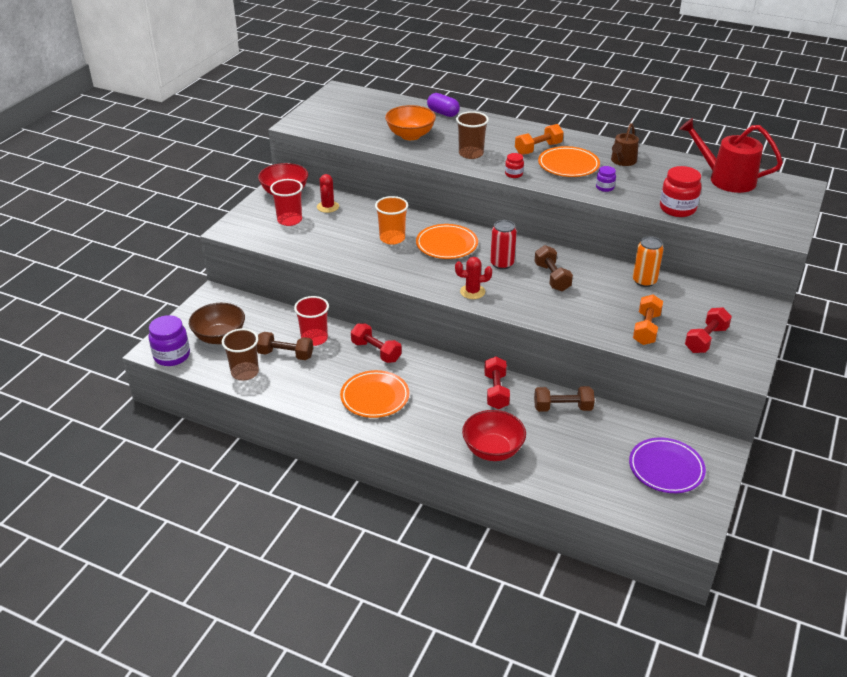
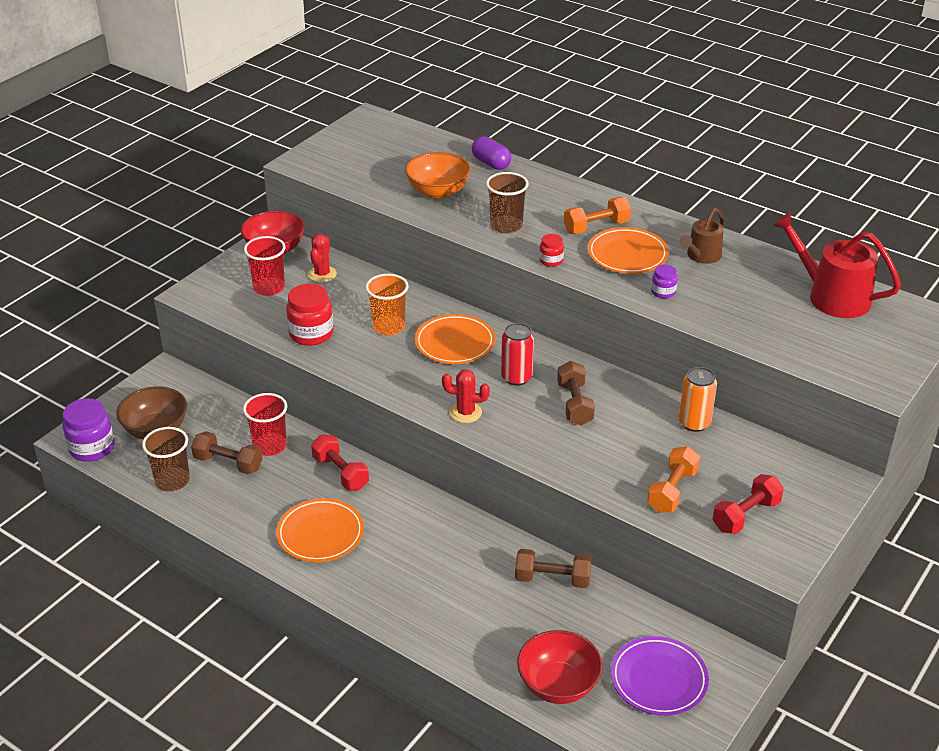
camera: 10 degrees right, 0 degrees up
red bowl [462,410,526,461] -> red bowl moved to [517,630,603,704]
red dumbbell [484,356,510,409] -> none
red jar [660,166,701,217] -> red jar moved to [286,284,333,346]

